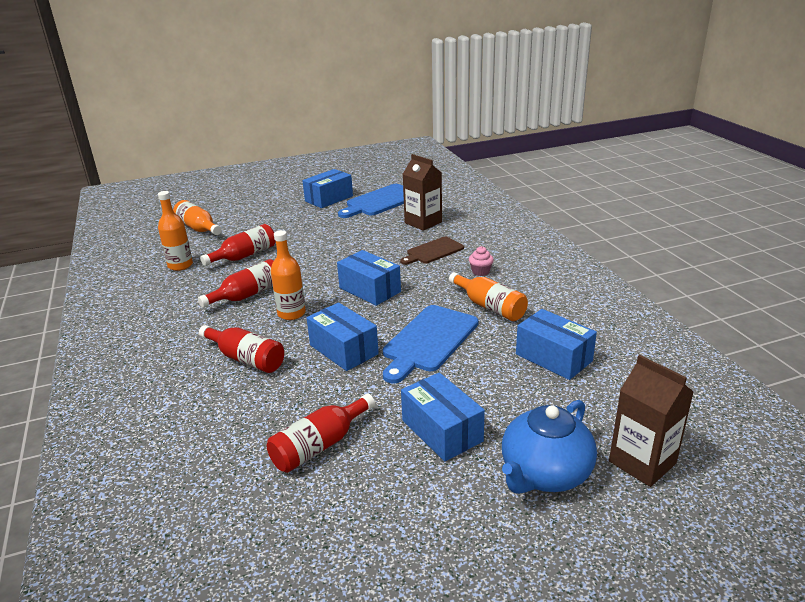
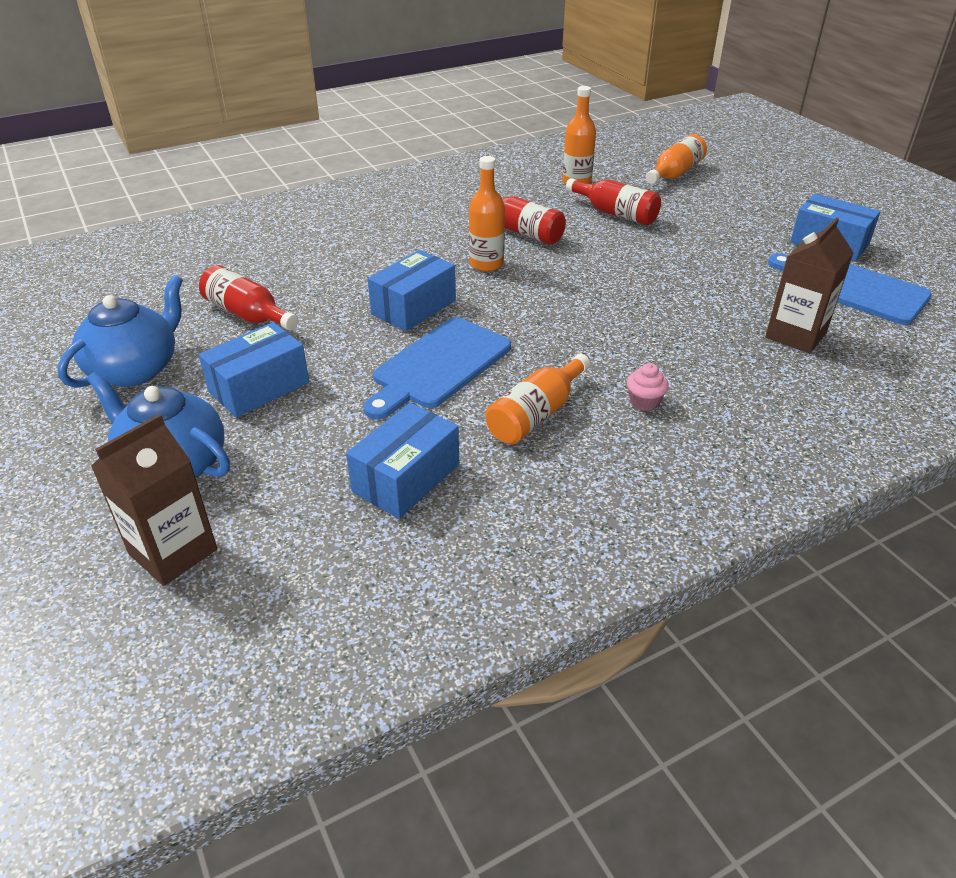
camera: 80 degrees right, 10 degrees up
red bottle [199,325,284,373] -> none
blue box [337,250,401,306] -> none
blue cutting board [383,305,478,384] -> blue cutting board turned 75 degrees counterclockwise [363,317,511,419]
brown cutting board [400,237,464,265] -> none
none -> blue teapot [58,275,183,388]

